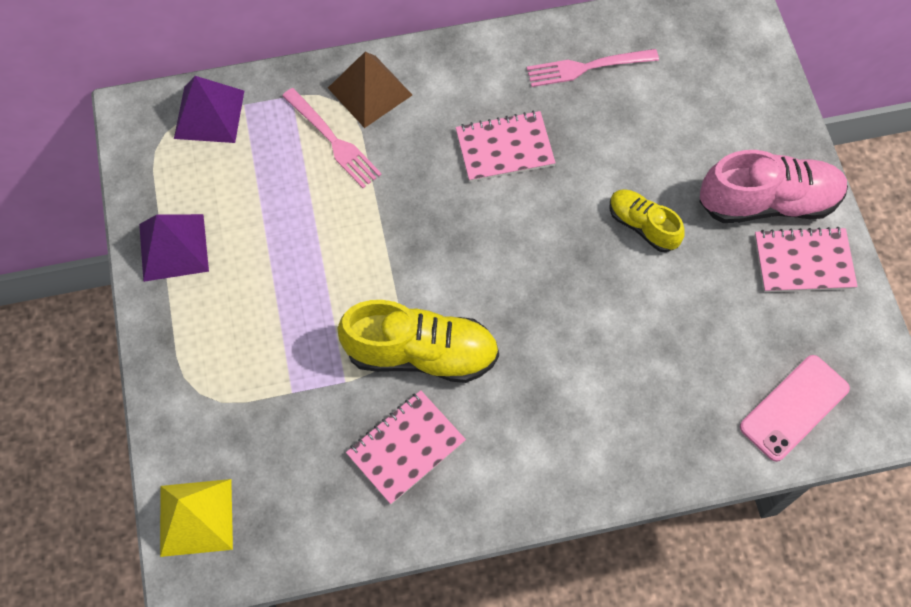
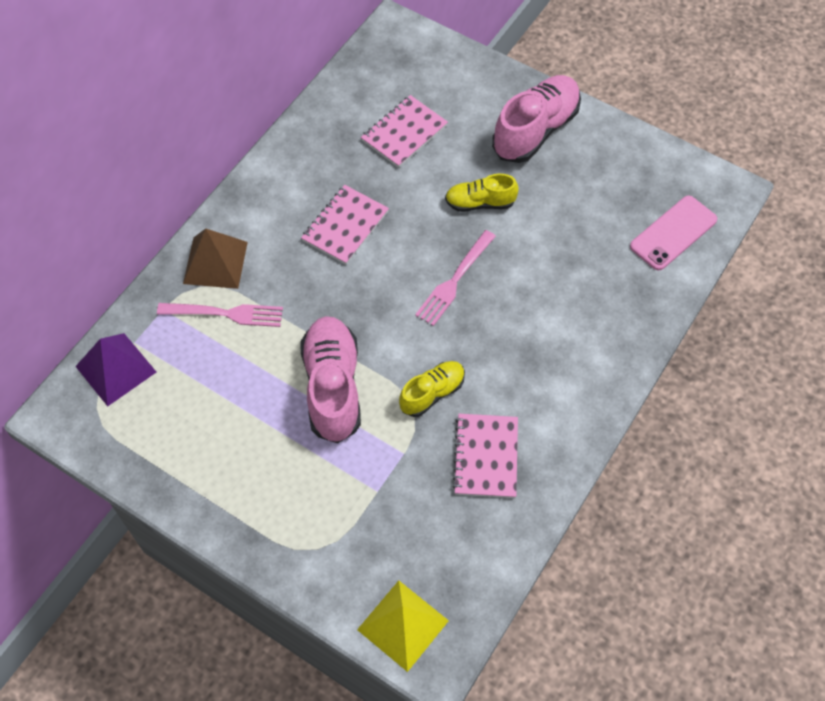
camera: 45 degrees left, 5 degrees down
purple pyramid [139,214,209,282] -> none
yellow shoe [337,300,499,383] -> yellow shoe [399,361,465,417], size x0.57
pink fork [527,49,659,87] -> pink fork moved to [415,230,496,326]
pink phone [740,355,850,462] -> pink phone turned 45 degrees clockwise [630,196,717,271]
pink notebook [754,227,857,292] -> pink notebook moved to [361,95,448,168]
none -> pink shoe [300,316,361,443]

